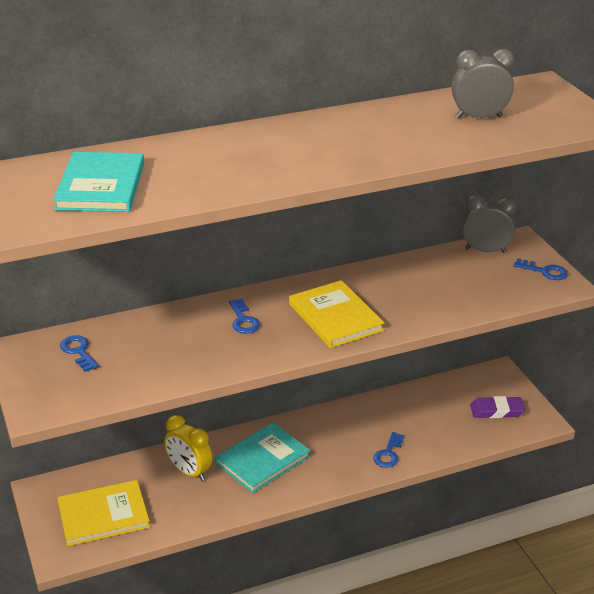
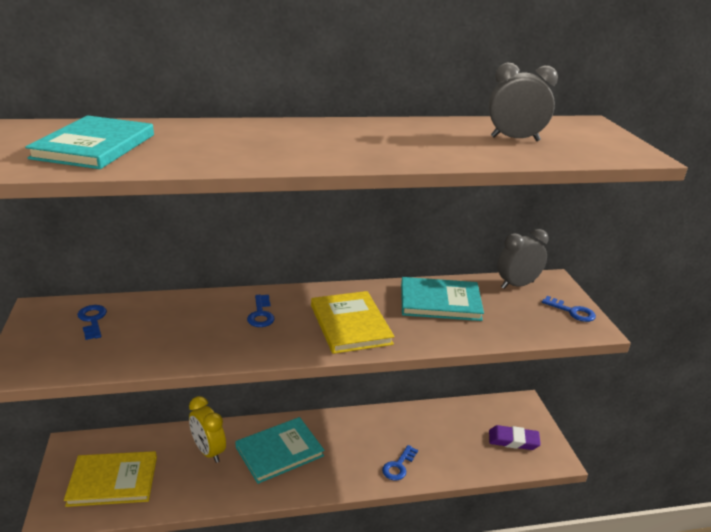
camera: 10 degrees right, 5 degrees down
grey clock [462,194,517,253] -> grey clock turned 45 degrees counterclockwise [497,229,548,289]
none -> turquoise book [401,277,484,321]

